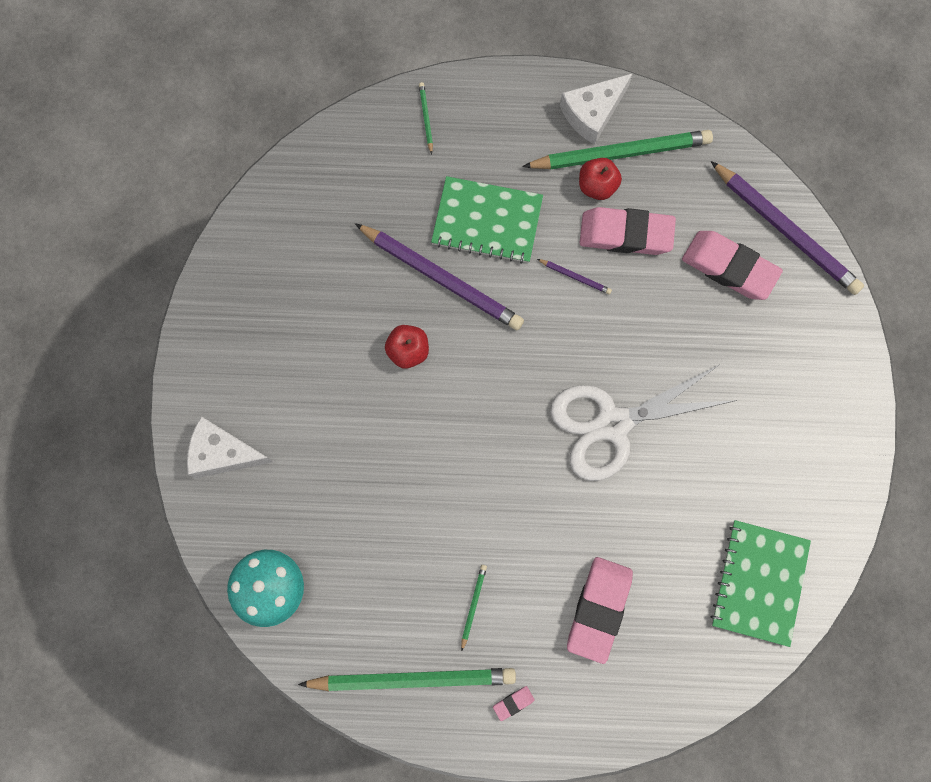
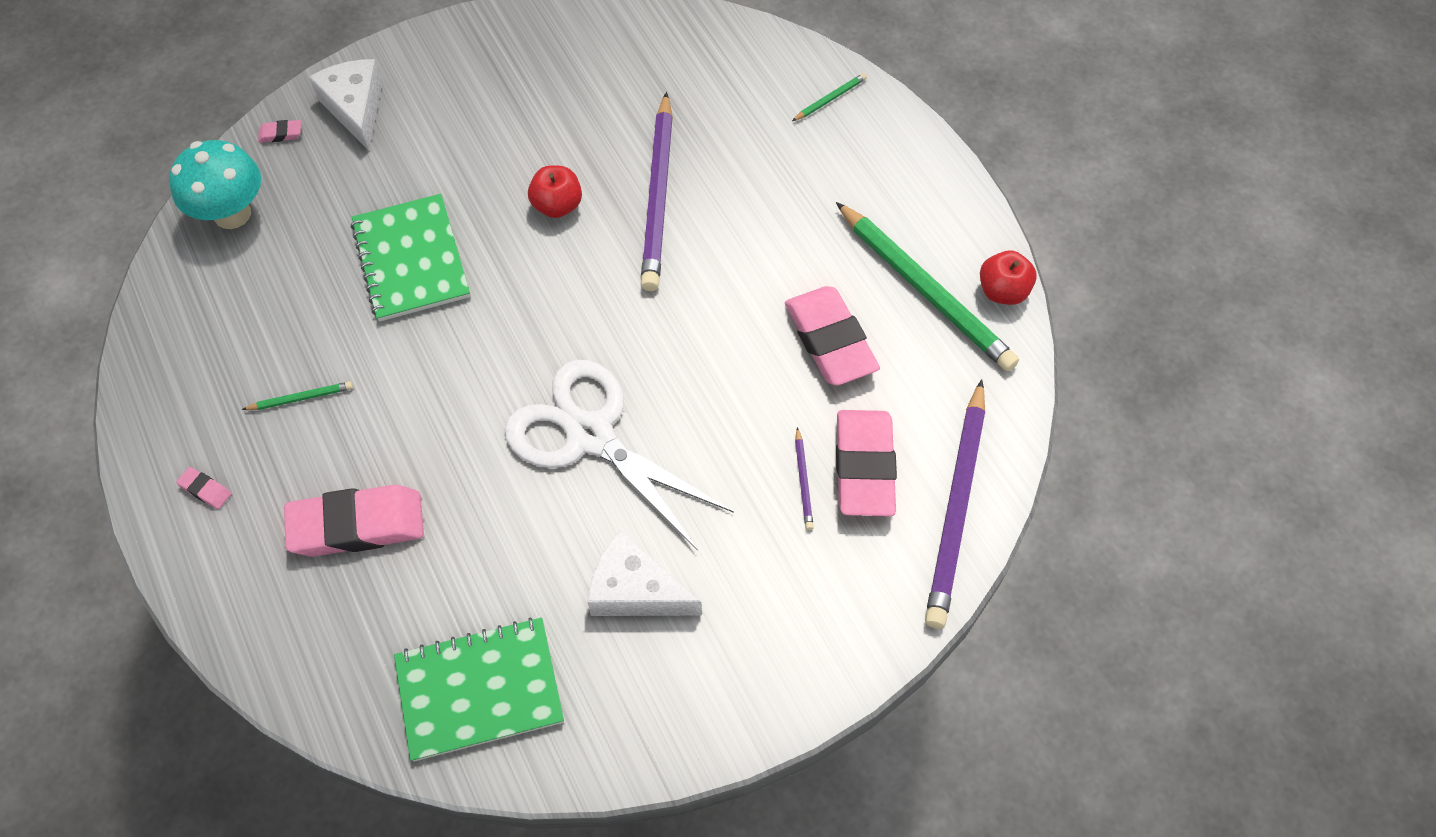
camera: 60 degrees right, 15 degrees down
green pencil [298,668,516,691] -> none
green notebook [431,176,543,264] -> green notebook moved to [351,194,470,322]
purple pencil [537,259,612,294] -> purple pencil moved to [795,427,814,530]
white cheese [560,73,633,145] -> white cheese moved to [587,530,702,616]
red apple [579,158,622,200] -> red apple moved to [980,251,1037,305]
none -> pink eraser [258,120,301,143]

